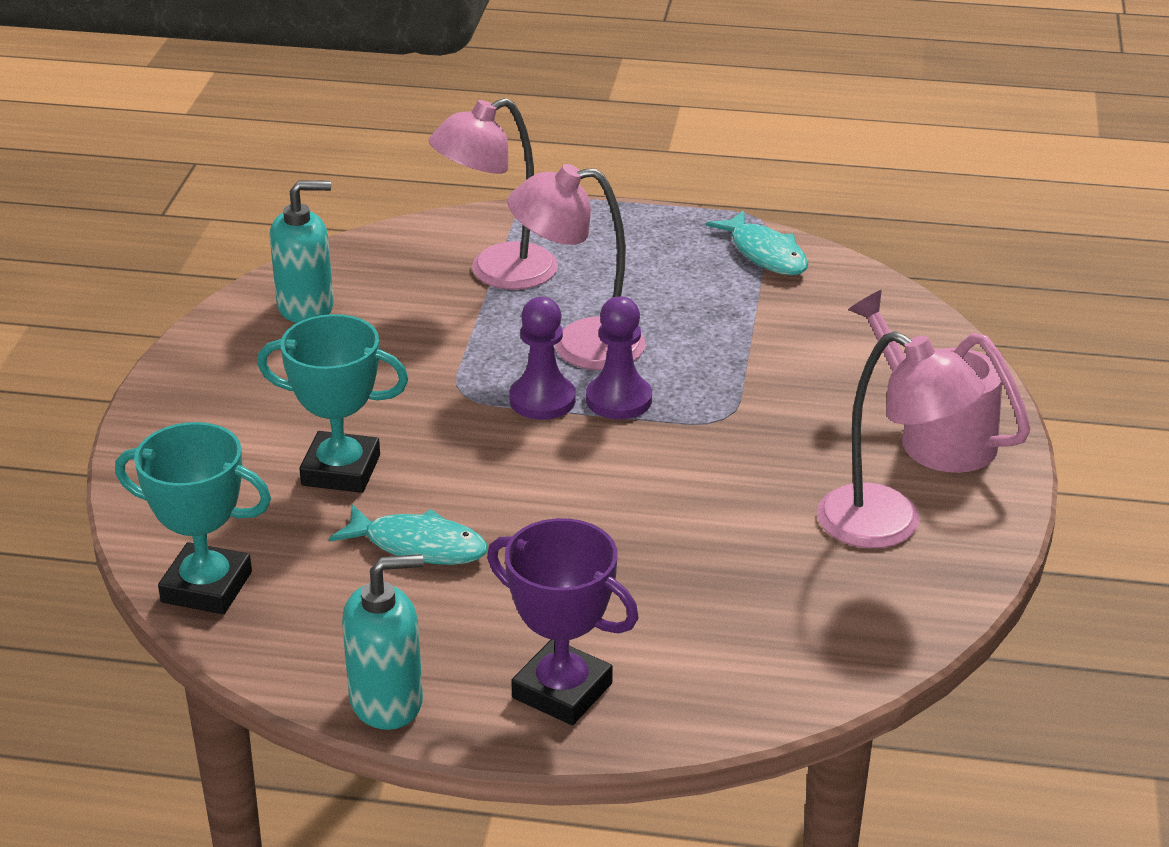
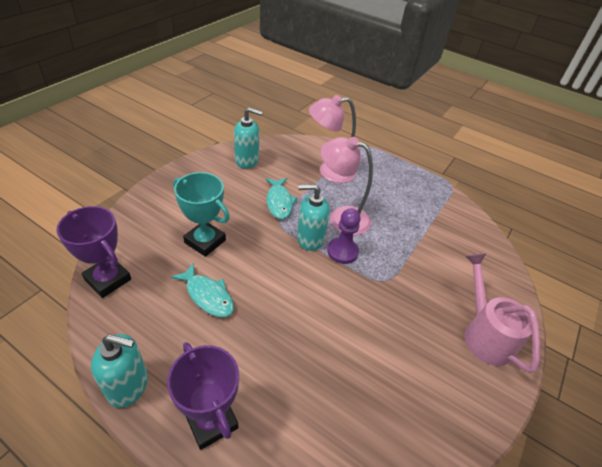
camera: 20 degrees right, 10 degrees up
turquoise trophy [115,422,271,614] -> purple trophy [56,206,131,298]
purple pawn [510,297,576,420] -> turquoise soap dispenser [297,184,330,251]
turquoise fish [706,210,808,275] -> turquoise fish moved to [266,178,297,219]
pink lamp [817,331,985,548] -> none

